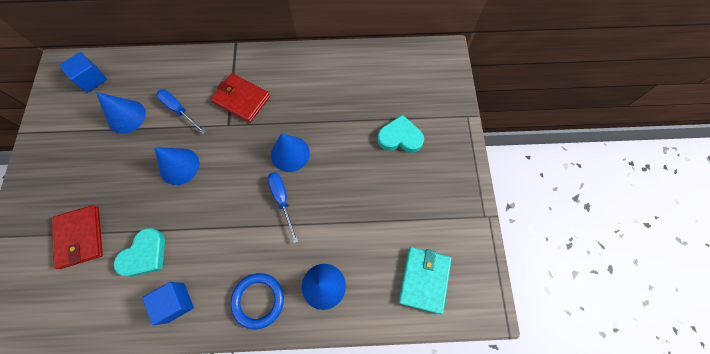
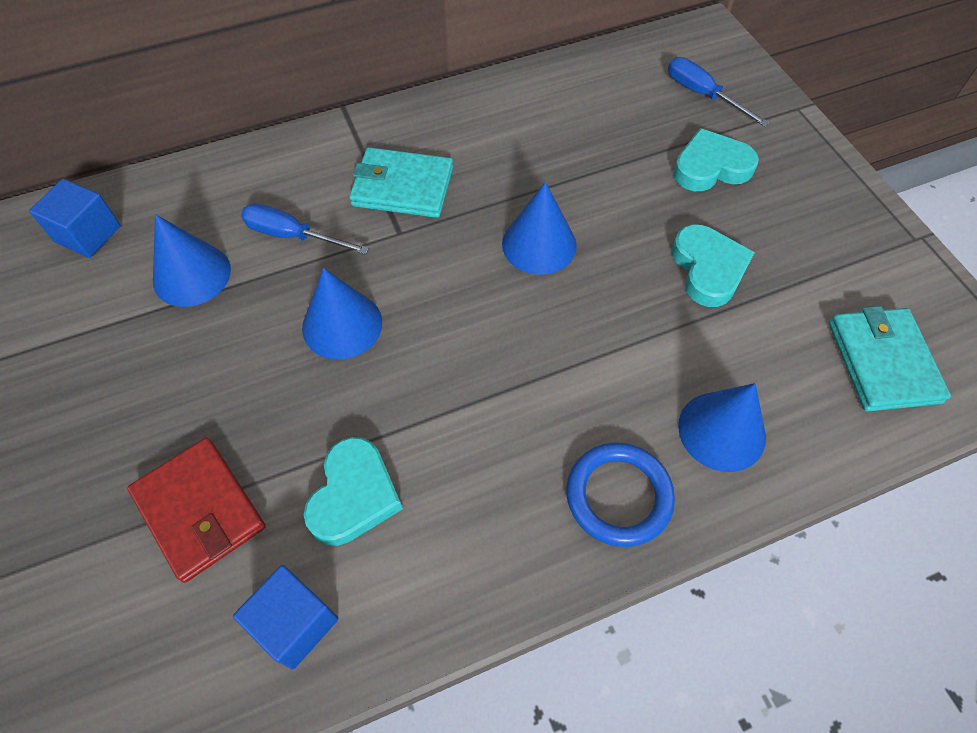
camera: 20 degrees left, 10 degrees down
blue cube [142,282,194,325] -> blue cube moved to [233,565,338,670]
red wallet [211,73,270,123] -> turquoise wallet [349,147,453,218]
blue screwdriver [267,172,299,243] -> blue screwdriver moved to [668,57,769,127]
none -> turquoise heart [672,225,755,307]

